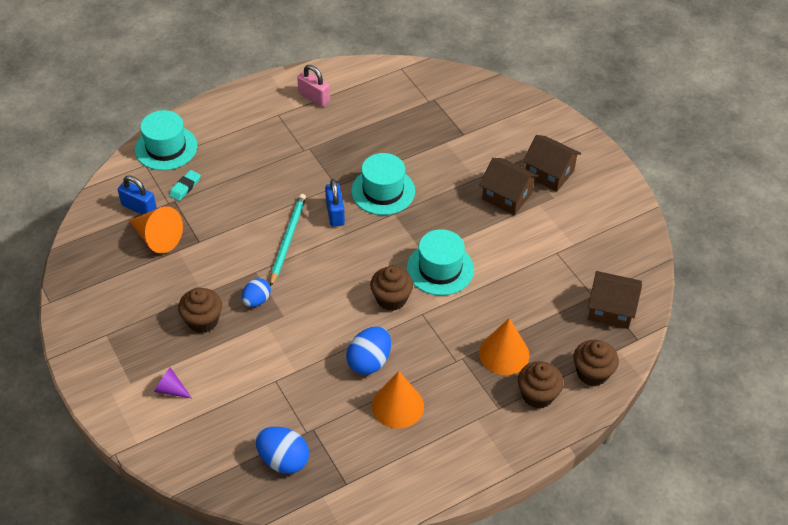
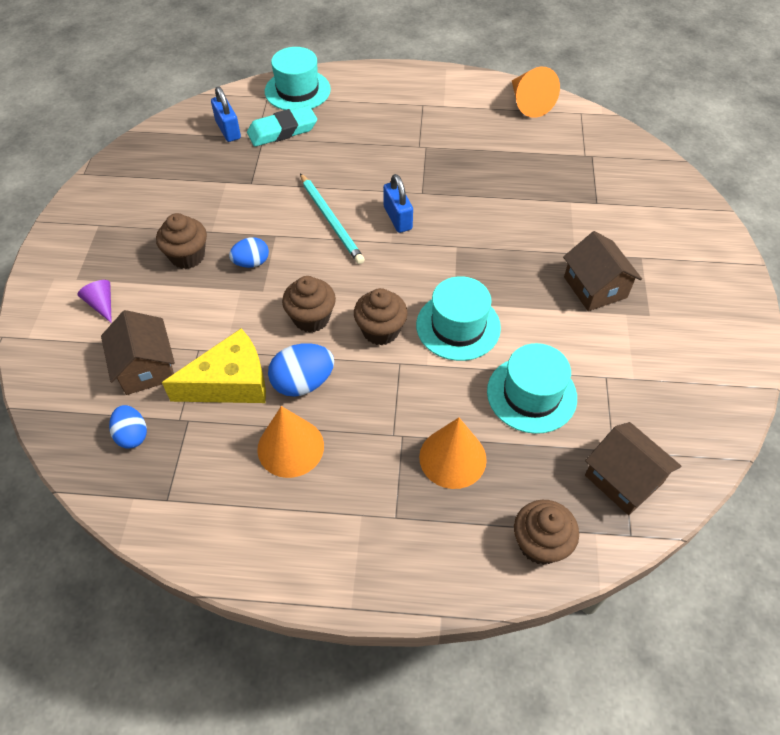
camera: 35 degrees right, 5 degrees up
orange cone [129,206,183,253] -> orange cone moved to [512,67,560,118]
turquoise eraser [169,170,201,201] -> turquoise eraser [247,106,317,147], size x1.74
blue egg [256,427,309,474] -> blue egg [109,405,147,449], size x0.66
turquoise pencil [270,194,306,287] -> turquoise pencil turned 105 degrees clockwise [300,173,365,264]
pink padlock [297,65,330,107] -> none
blue padlock [325,179,345,227] -> blue padlock turned 45 degrees counterclockwise [383,174,413,233]
turquoise hat [351,153,415,215] -> turquoise hat moved to [487,343,577,434]
brown cupcake [518,361,564,409] -> brown cupcake moved to [282,276,336,333]
brown house [523,135,581,192] -> brown house moved to [101,310,175,395]
none -> yellow cheese [162,329,266,403]

